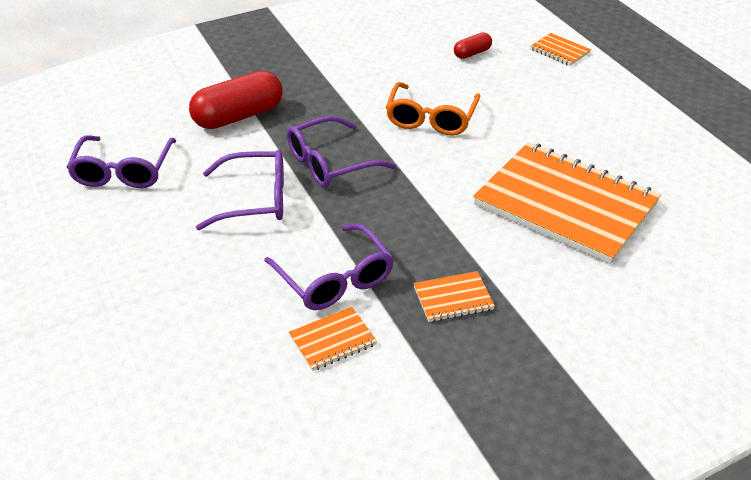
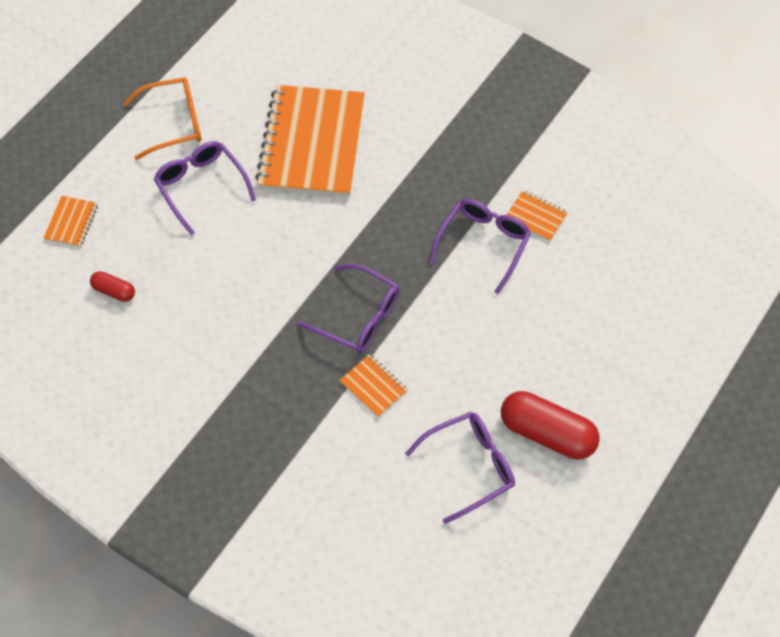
camera: 120 degrees left, 20 degrees up
red capsule [189,71,283,129] -> red capsule moved to [501,391,600,460]
purple glasses [196,150,284,230] -> purple glasses moved to [154,141,256,235]
orange glasses [386,82,480,135] -> orange glasses moved to [123,78,201,160]
orange notebook [414,271,495,322] -> orange notebook moved to [340,354,408,417]

